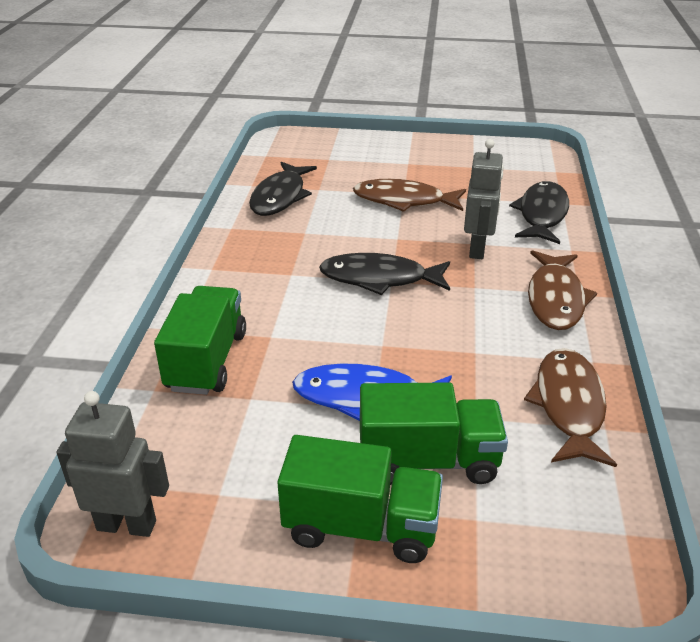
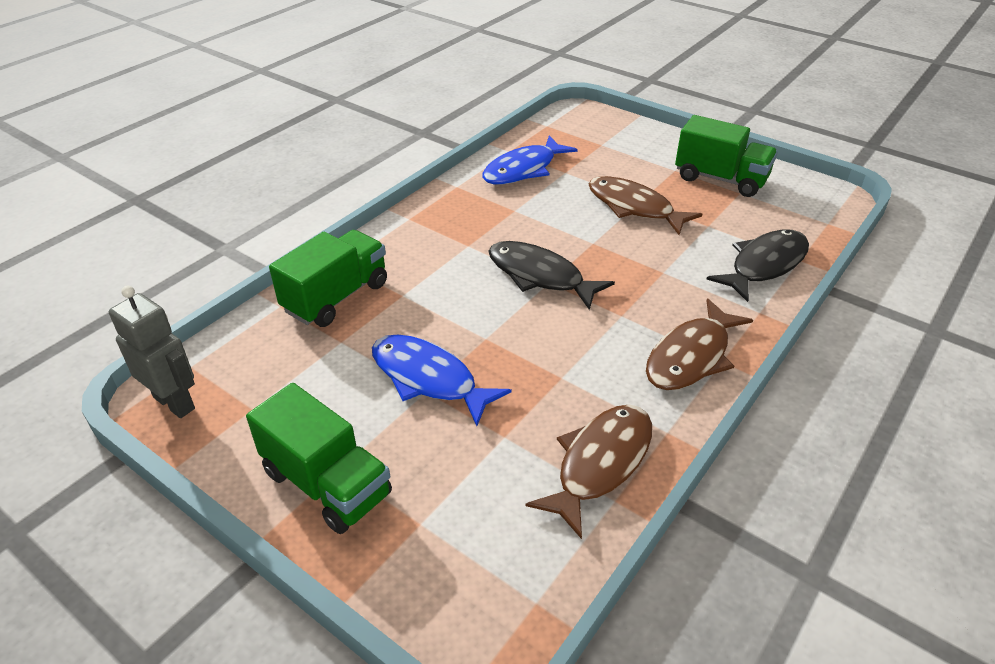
camera: 30 degrees right, 5 degrees up
black fish [249,162,317,216] -> blue fish [482,135,578,184]
green truck [360,382,508,485] -> green truck moved to [675,115,778,197]
grey robot [464,139,504,259] -> none

